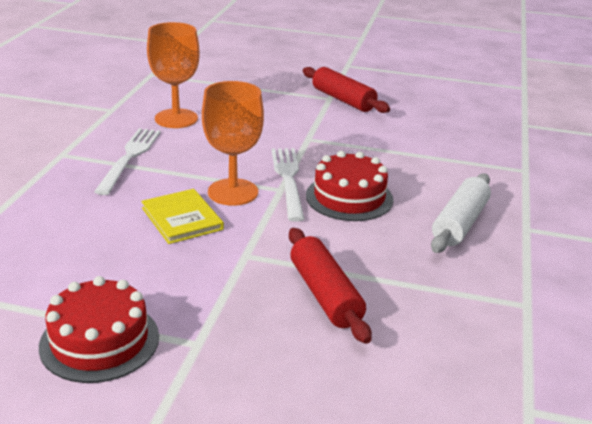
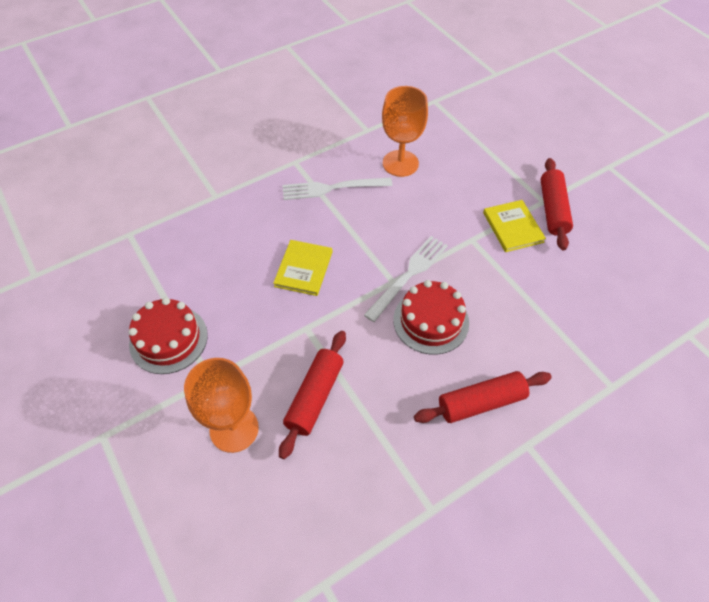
camera: 45 degrees right, 25 degrees up
white fork [94,128,161,195] -> white fork turned 150 degrees counterclockwise [282,177,392,200]
orange goblet [202,81,264,206] -> orange goblet moved to [184,358,259,453]
white rolling pin [431,173,491,253] -> red rolling pin [414,371,552,423]
none -> yellow book [483,200,546,252]

